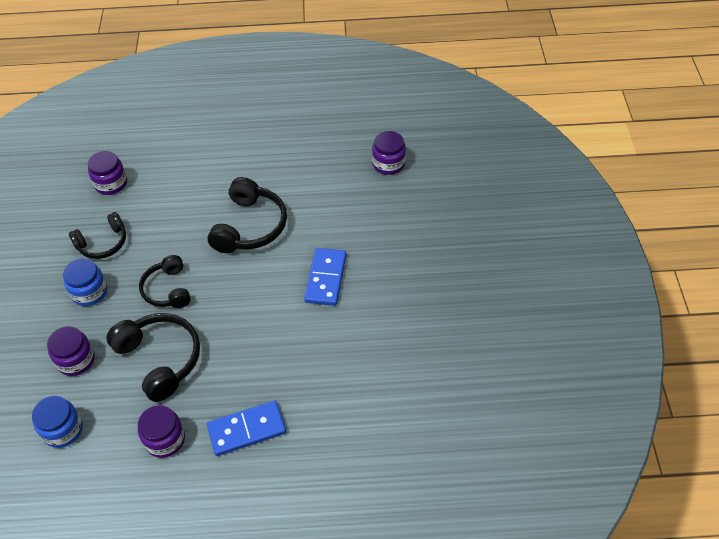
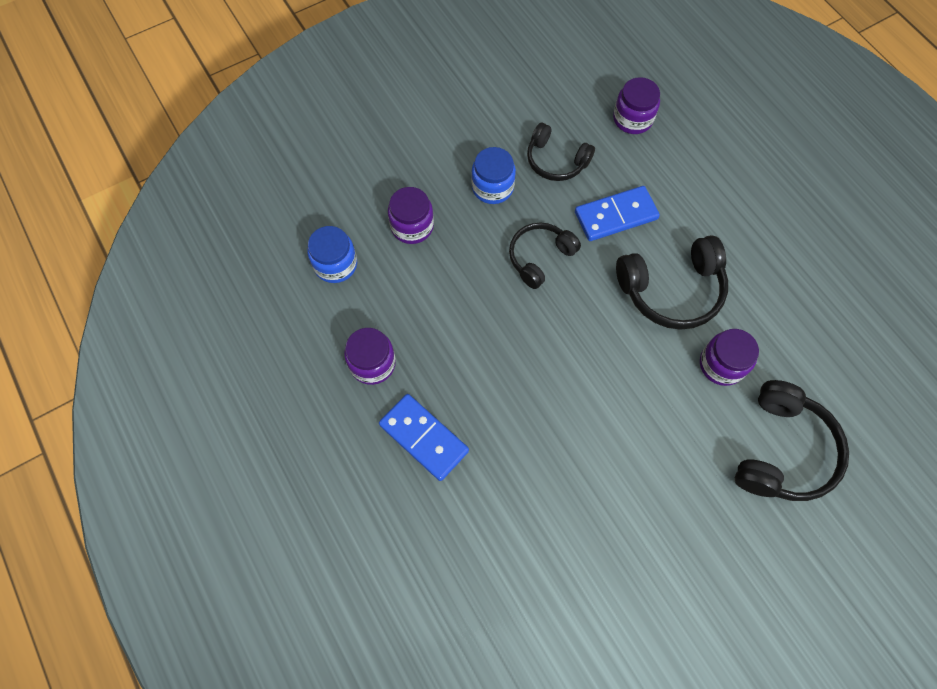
camera: 60 degrees right, 15 degrees up
black headphones [106,313,200,402] -> black headphones moved to [735,380,849,501]
blue domino [304,248,346,306] -> blue domino moved to [575,186,660,241]
purple jar [372,131,406,175] -> purple jar moved to [700,329,759,386]

